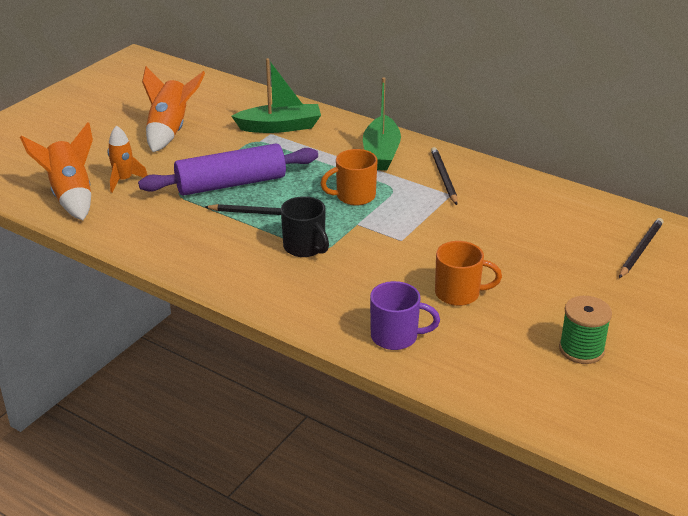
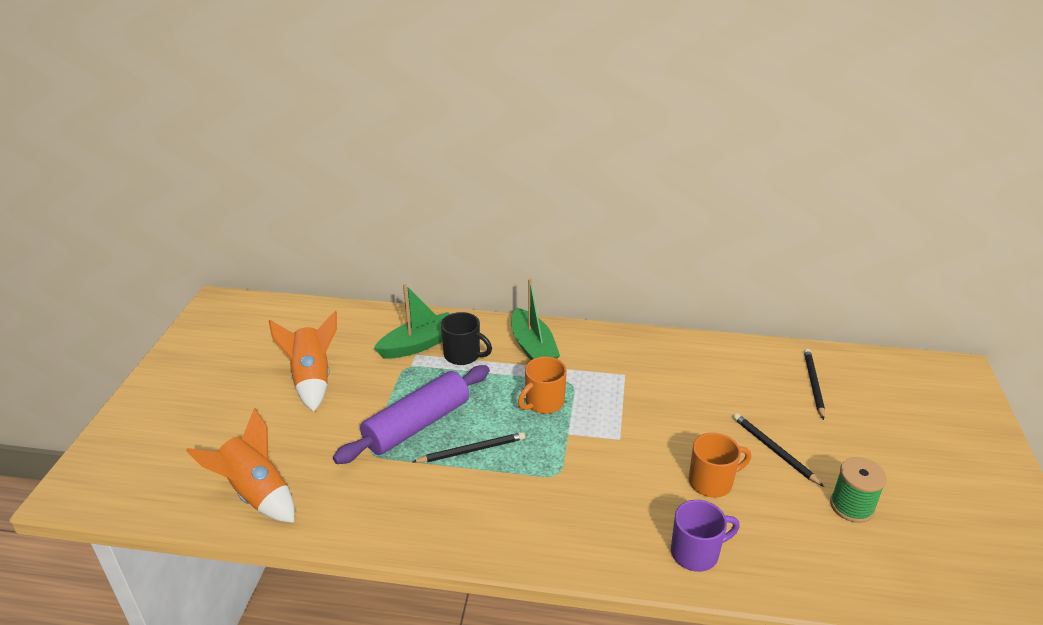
camera: 25 degrees left, 0 degrees up
orange rocket [107,125,147,193] -> none
black mug [281,196,329,257] -> black mug moved to [441,312,492,365]
black pencil [431,147,457,205] -> black pencil moved to [733,413,824,487]

